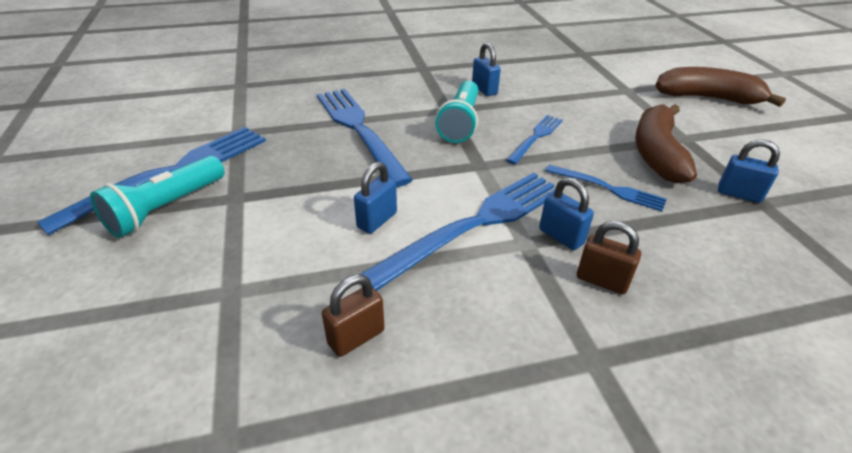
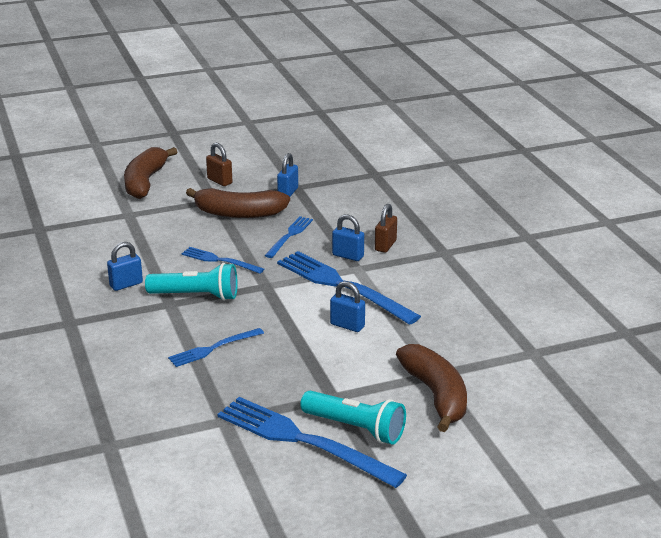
camera: 95 degrees left, 10 degrees down
blue fork [317,89,413,187] -> blue fork [168,328,264,367], size x0.53
brown padlock [322,275,385,357] -> brown padlock moved to [206,143,233,186]
blue padlock [539,178,594,250] -> blue padlock turned 75 degrees clockwise [332,214,364,261]
none -> brown banana [396,344,467,432]

